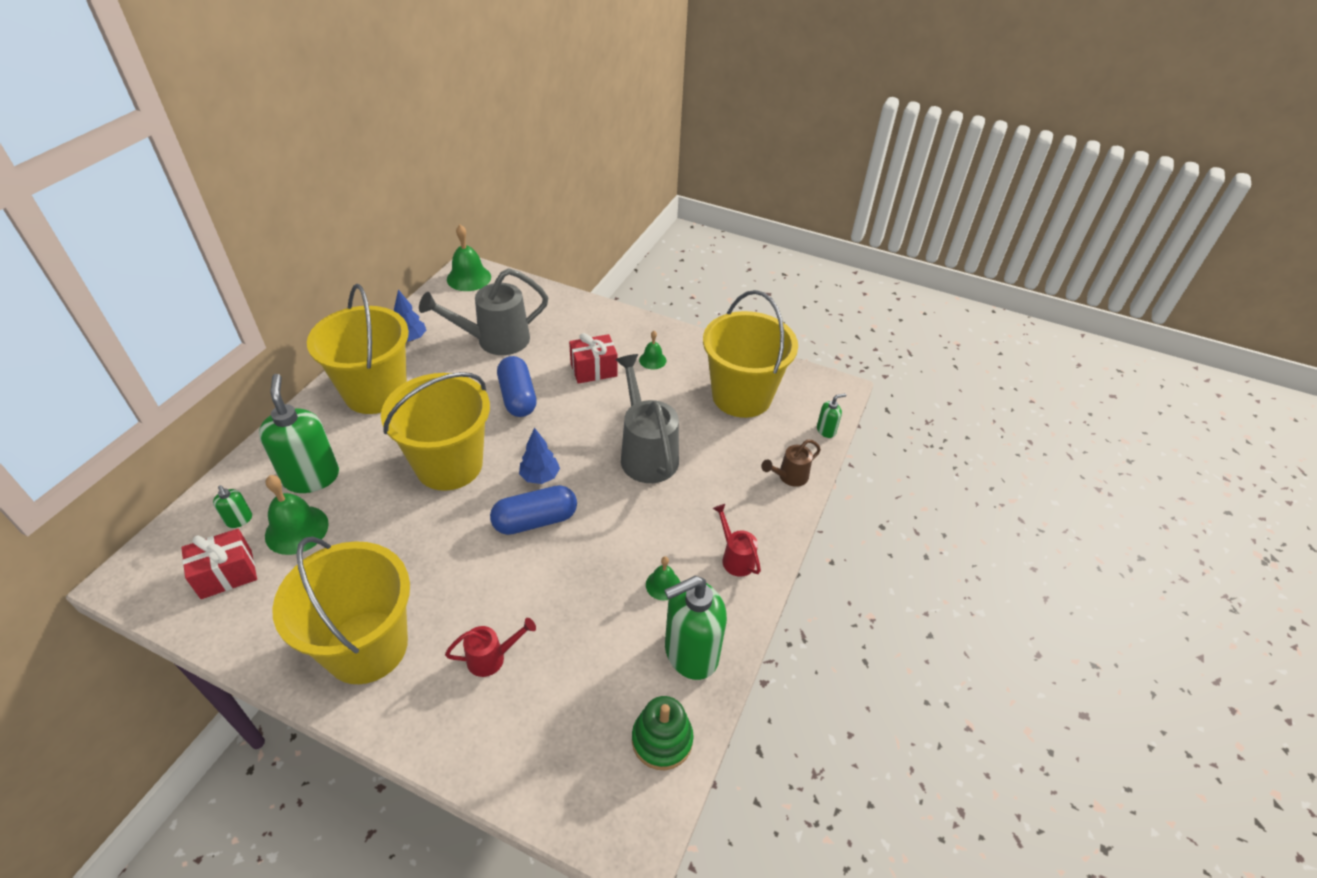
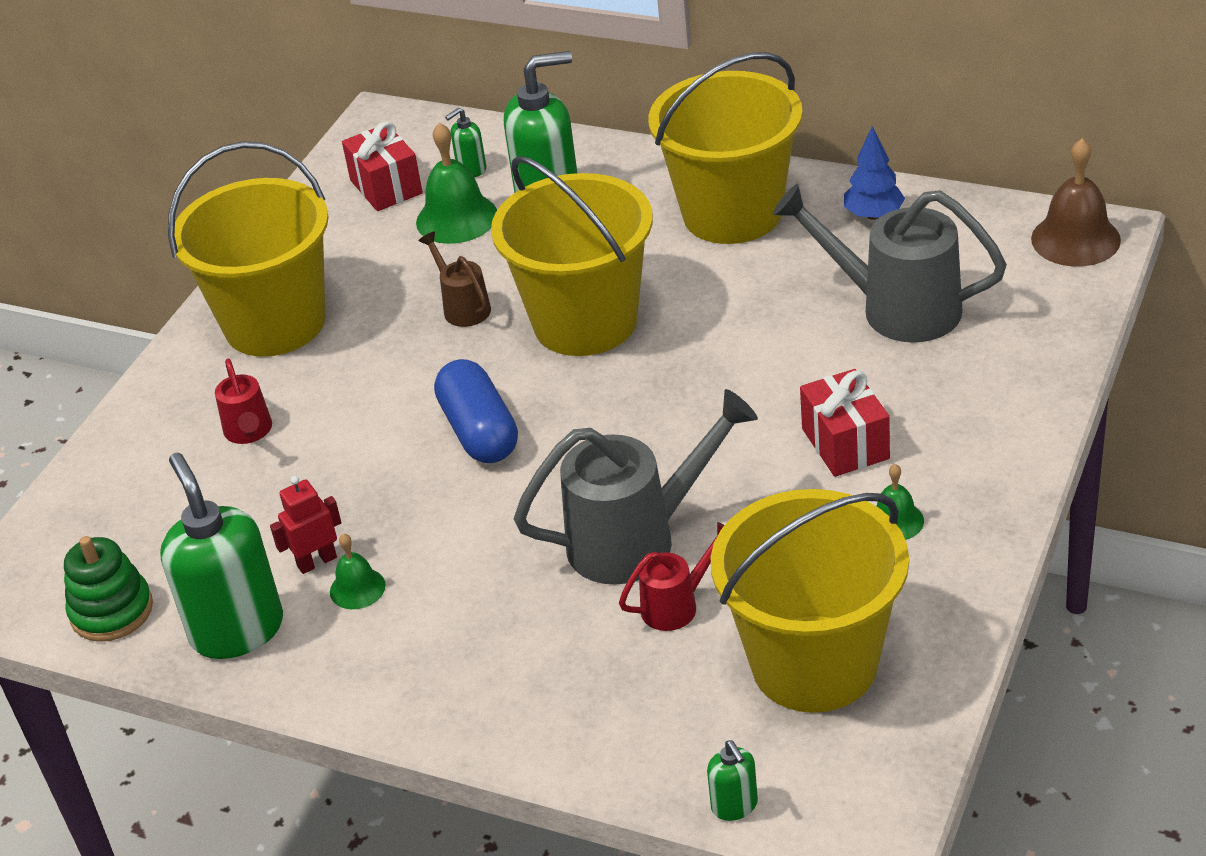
camera: 95 degrees right, 5 degrees down
grey watering can [419,268,548,355] -> grey watering can turned 45 degrees counterclockwise [773,184,1007,343]
green bell [447,225,491,291] -> brown bell [1031,138,1121,267]
blue capsule [497,356,537,417] -> none
blue tree [519,428,560,484] -> none
red watering can [713,504,761,577] -> red watering can moved to [619,522,725,631]
brown watering can [761,439,821,487] -> brown watering can moved to [419,231,491,327]
none -> red robot [270,476,342,574]

